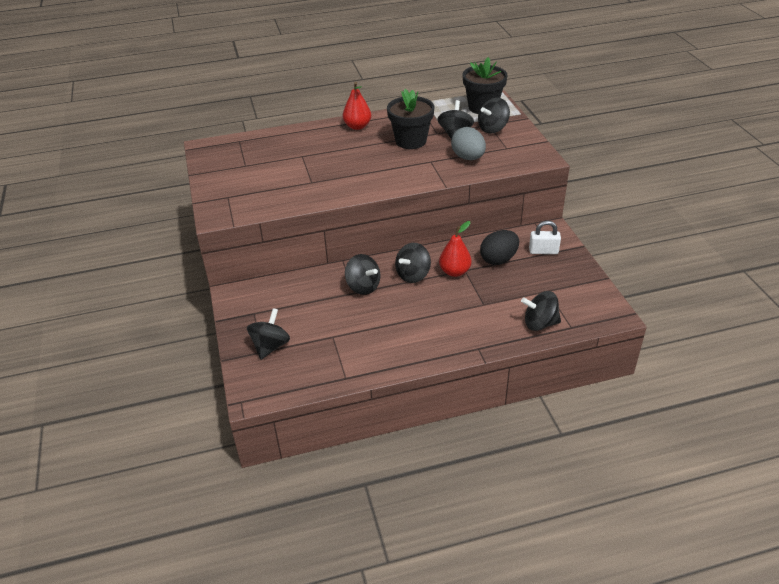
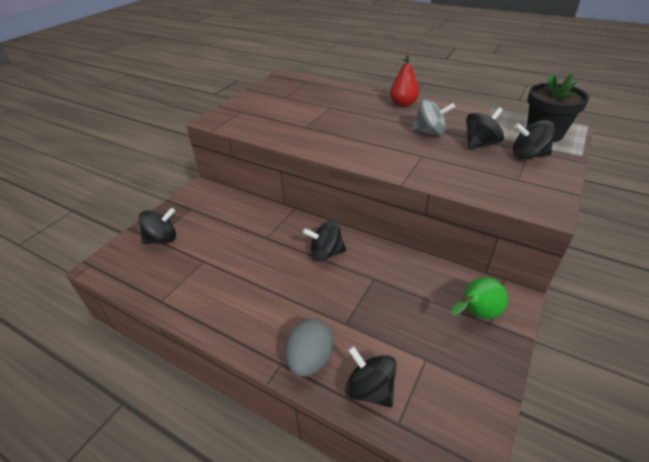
camera: 45 degrees right, 0 degrees up
black spinning top [345,254,380,295] -> none
black flower pot [387,89,434,149] -> grey spinning top [411,99,455,136]
red pear [439,221,472,277] -> none
grey egg [451,127,486,160] -> grey egg moved to [285,319,334,377]
black egg [480,230,519,265] -> none
white padlock [529,221,561,254] -> green pear [450,277,508,319]

